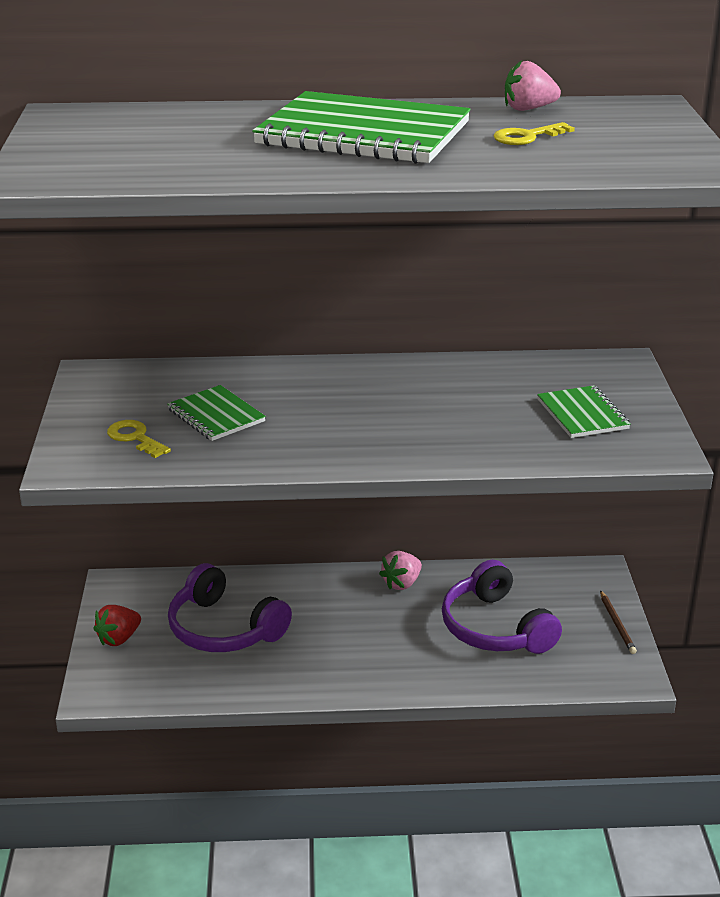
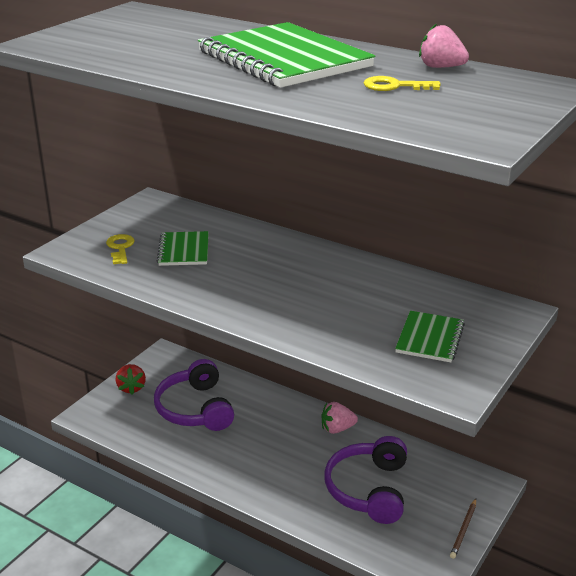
camera: 35 degrees right, 0 degrees up
red strawberry [94,605,141,646] -> red strawberry turned 90 degrees counterclockwise [116,364,146,395]

